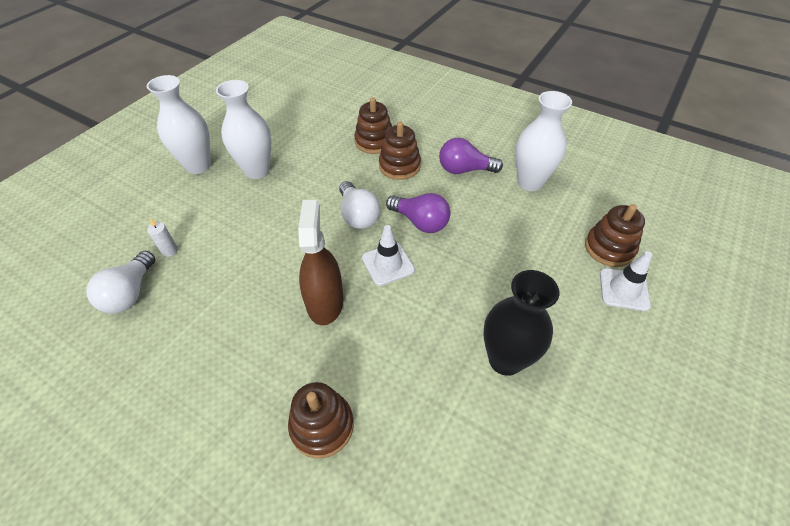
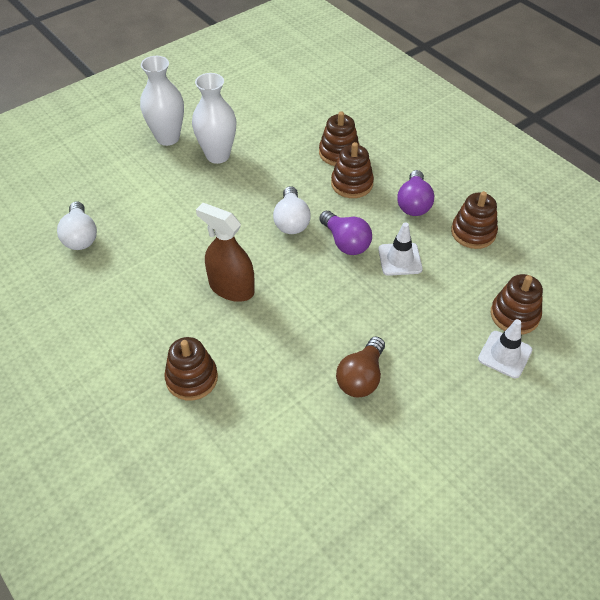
camera: 20 degrees right, 0 degrees up
white light bulb [86,251,155,314] -> white light bulb turned 45 degrees counterclockwise [57,202,97,250]
white candle [147,219,178,257] -> none
brown spray bottle [298,200,344,326] -> brown spray bottle turned 75 degrees counterclockwise [196,203,255,302]
white traffic cone [362,225,415,286] -> white traffic cone moved to [378,222,423,276]
purple light bulb [439,138,503,174] -> purple light bulb turned 105 degrees counterclockwise [397,170,434,216]
black vase [483,270,559,376] -> brown light bulb [336,337,385,397]
white vase [516,91,572,191] -> brown stacking toy [451,191,498,249]

